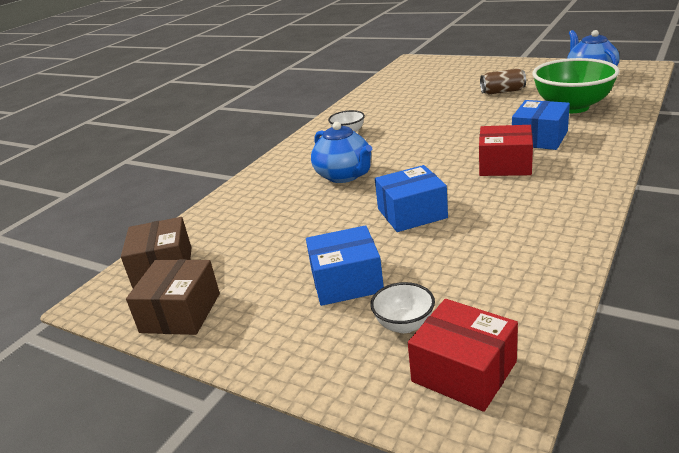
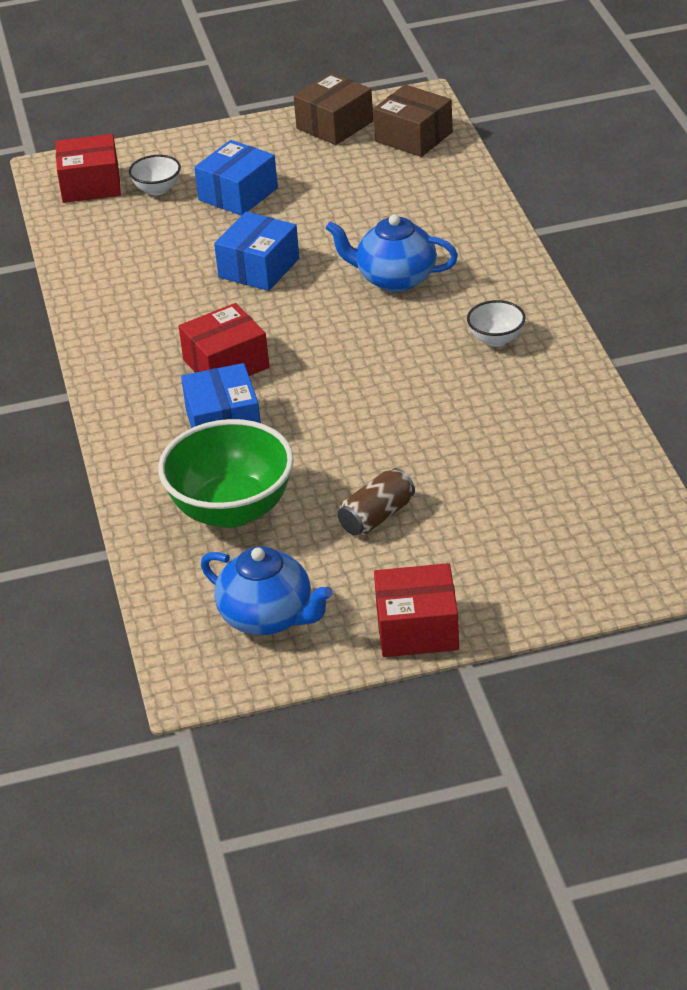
camera: 135 degrees right, 10 degrees up
brown box [126,259,220,335] -> brown box turned 75 degrees clockwise [294,73,373,145]
none -> red box [374,563,459,657]

